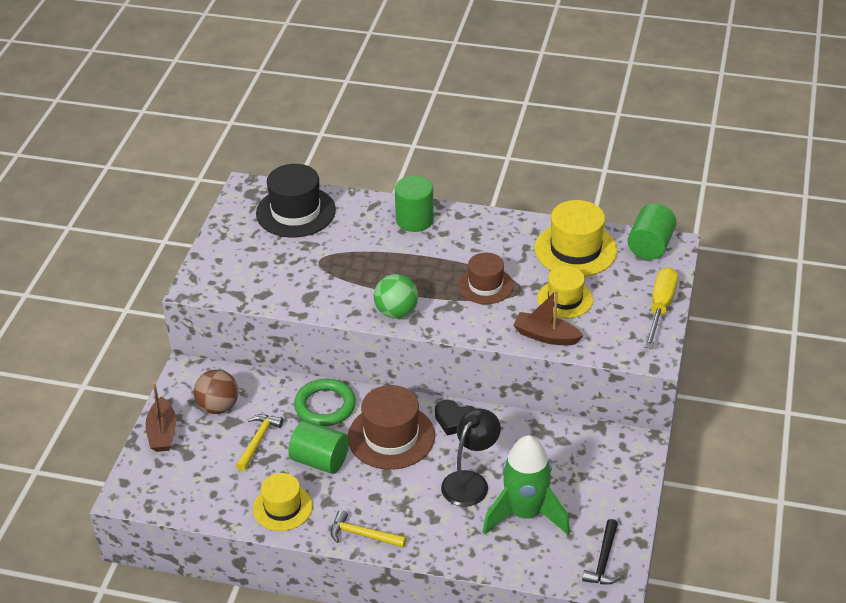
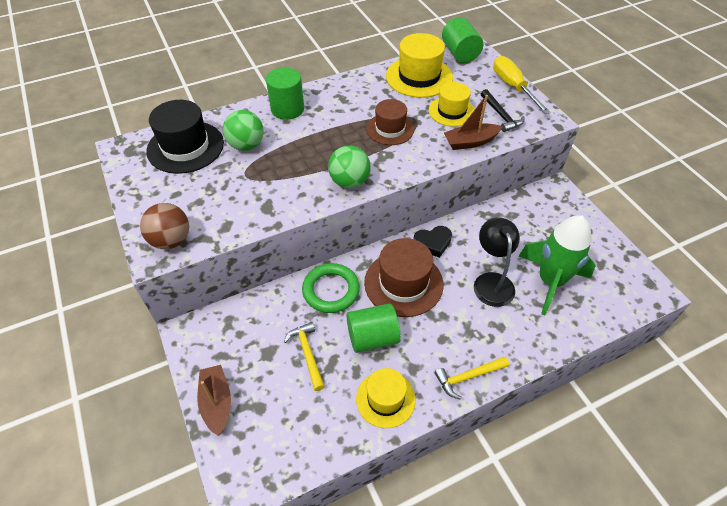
camera: 40 degrees left, 10 degrees up
brown boat [146,382,176,452] -> brown boat turned 150 degrees counterclockwise [197,365,231,436]
brown ball [194,369,238,414] -> brown ball moved to [140,203,189,249]
black hammer [582,519,622,585] -> black hammer moved to [481,89,525,132]
none -> green ball [223,110,264,151]

